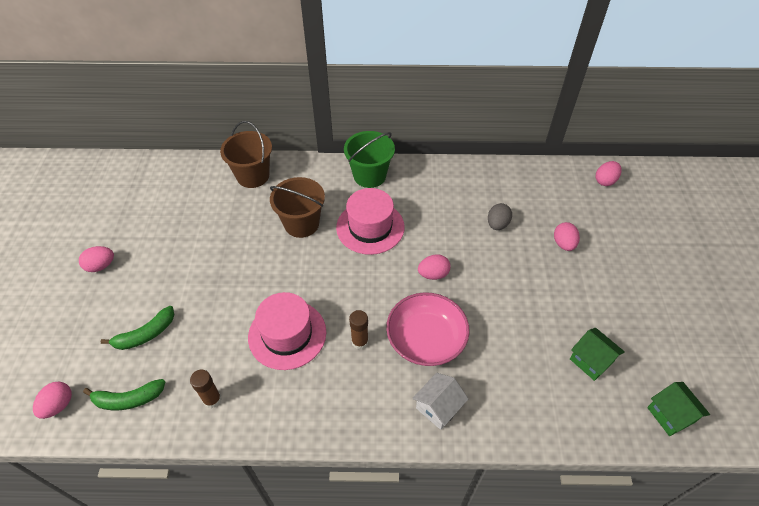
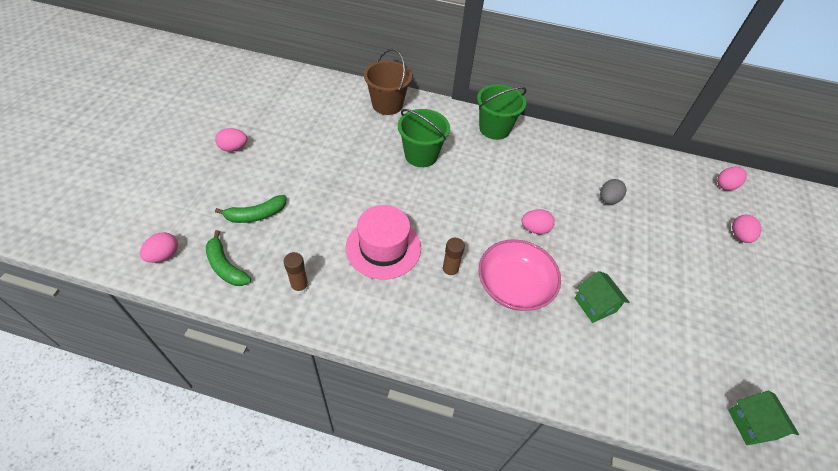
camera: 10 degrees right, 0 degrees up
green banana [83,379,165,410] -> green banana turned 45 degrees clockwise [206,230,251,286]
brown bucket [270,177,325,238] -> green bucket [398,109,450,167]
pink hat [336,188,405,255] -> none
white house [412,373,468,430] -> none
pink egg [554,222,580,251] -> pink egg moved to [732,215,761,243]
green house [570,328,625,381] -> green house moved to [575,271,629,323]

